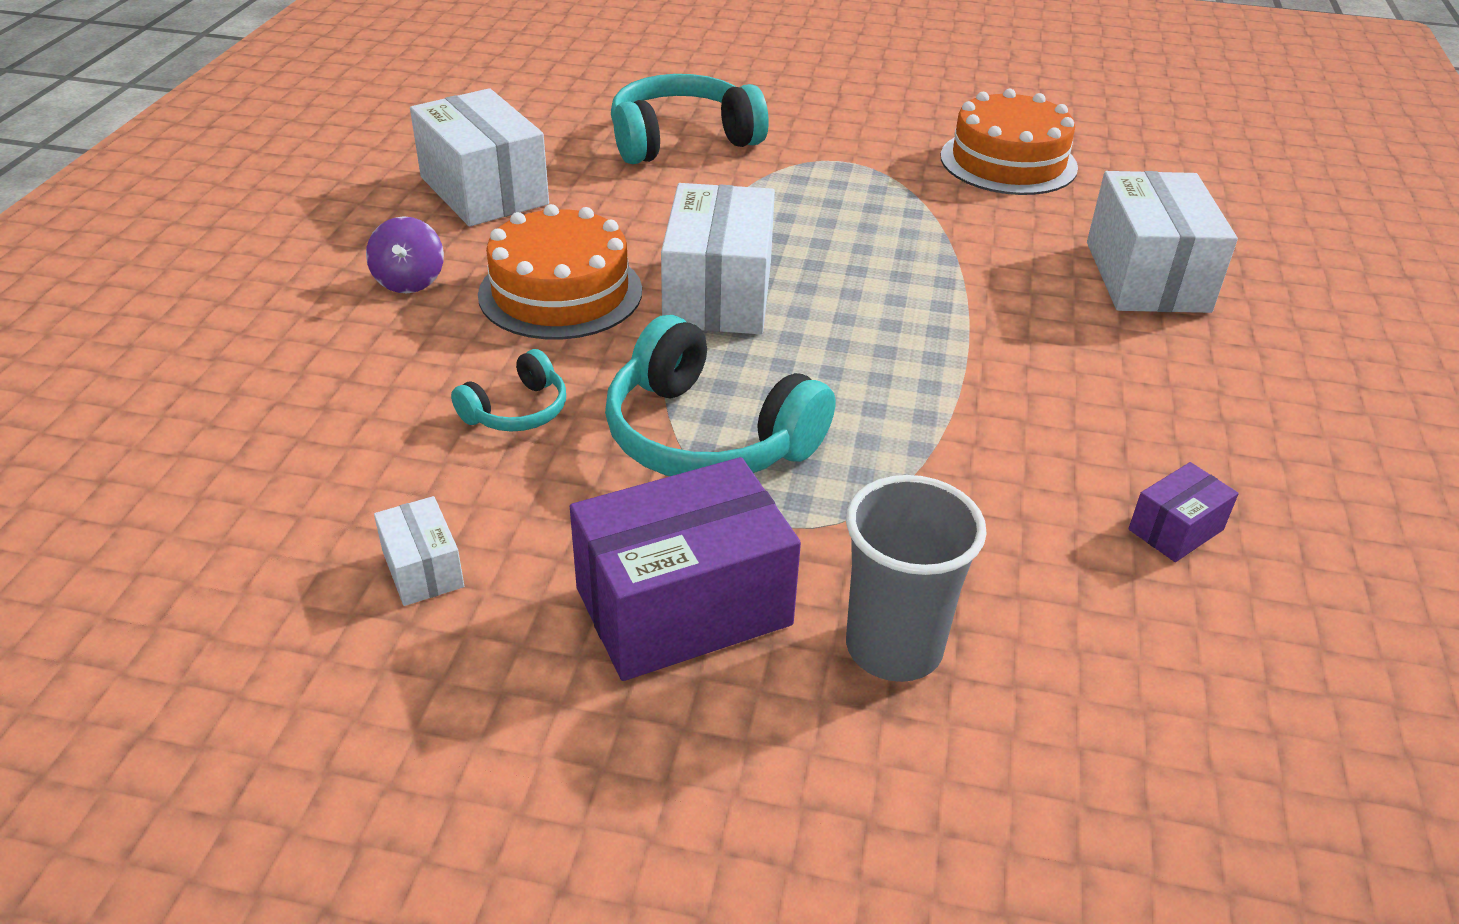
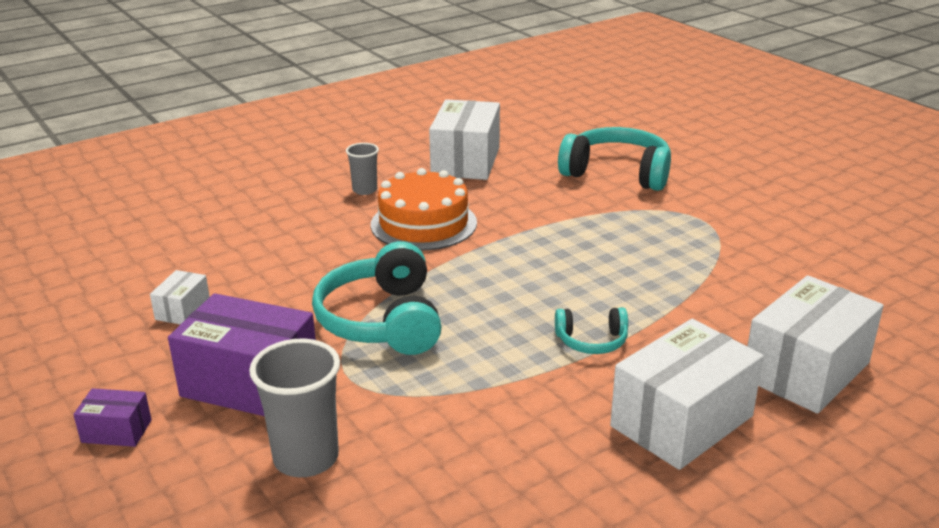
camera: 45 degrees right, 10 degrees down
purple spinning top [366,216,444,293] -> grey cup [346,143,379,195]
turquoise headphones [451,349,566,432] -> turquoise headphones moved to [555,307,628,354]
white box [661,183,775,334] -> white box moved to [610,319,764,470]
orange cake [941,89,1078,195] -> none
purple box [1128,462,1239,562] -> purple box moved to [73,388,152,447]

